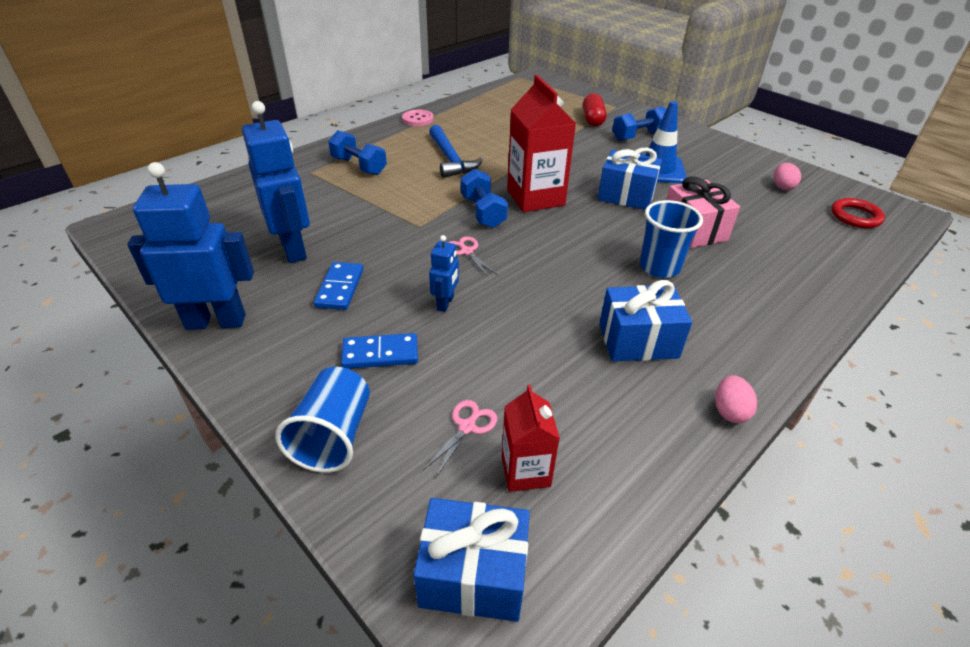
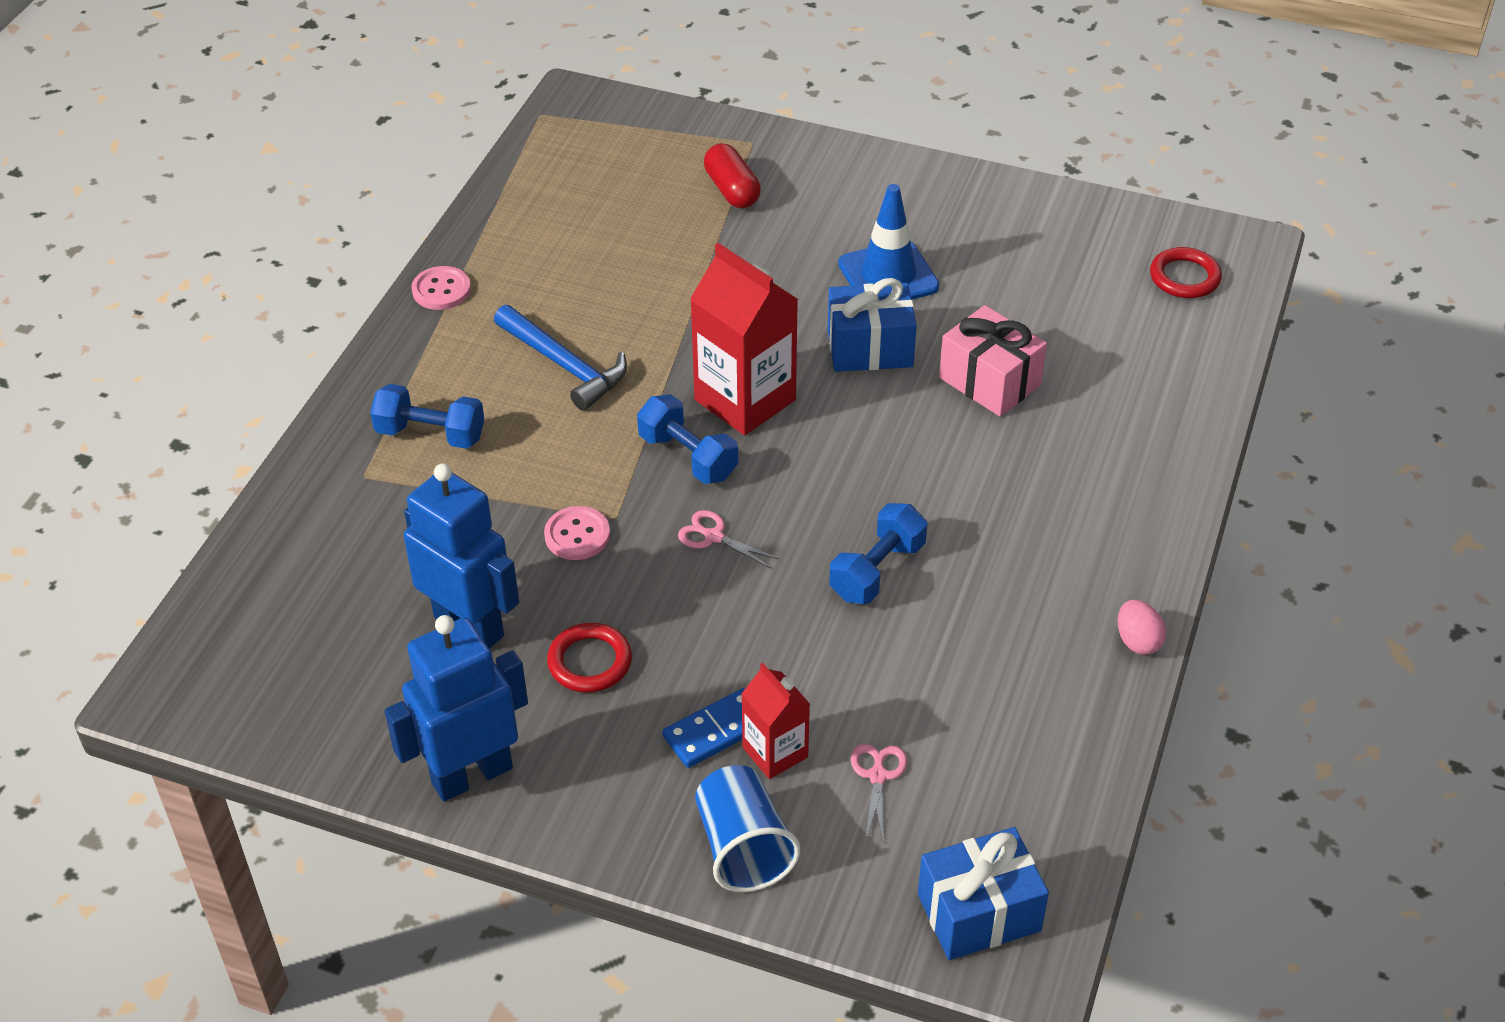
camera: 25 degrees left, 5 degrees up
blue domino [314,262,363,310] -> red ring [547,622,632,693]
blue robot [429,235,459,312] -> none
red carton [502,385,560,492] -> red carton moved to [742,663,810,779]
blue gift [599,280,692,362] -> none
blue dumbbell [612,106,666,141] -> blue dumbbell moved to [829,503,927,604]
blue cup [640,200,703,278] -> none
pink egg [774,163,801,190] -> none
none -> pink button [544,506,610,560]

